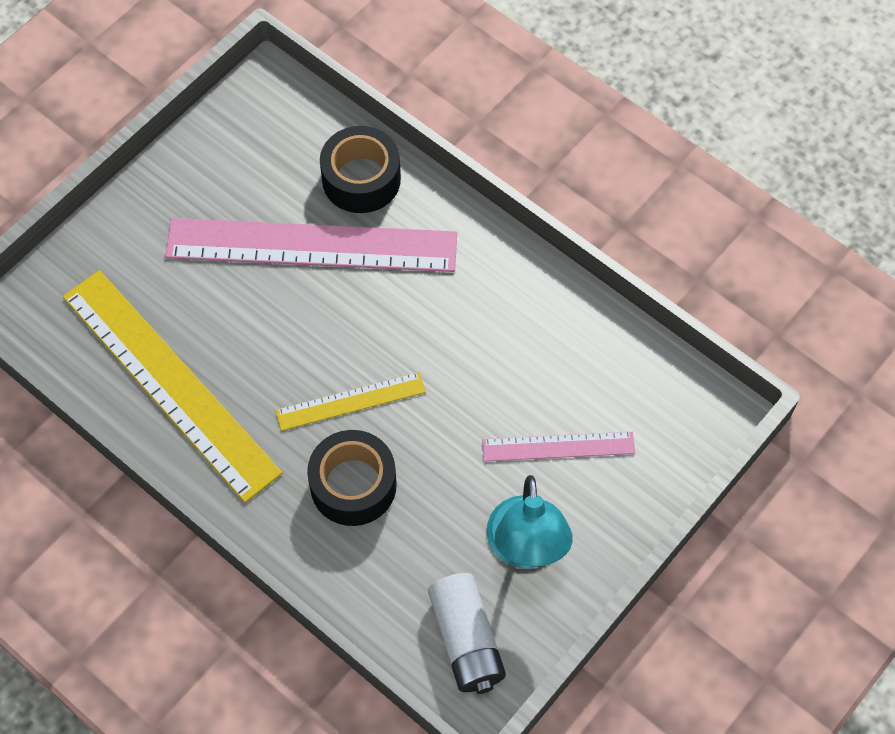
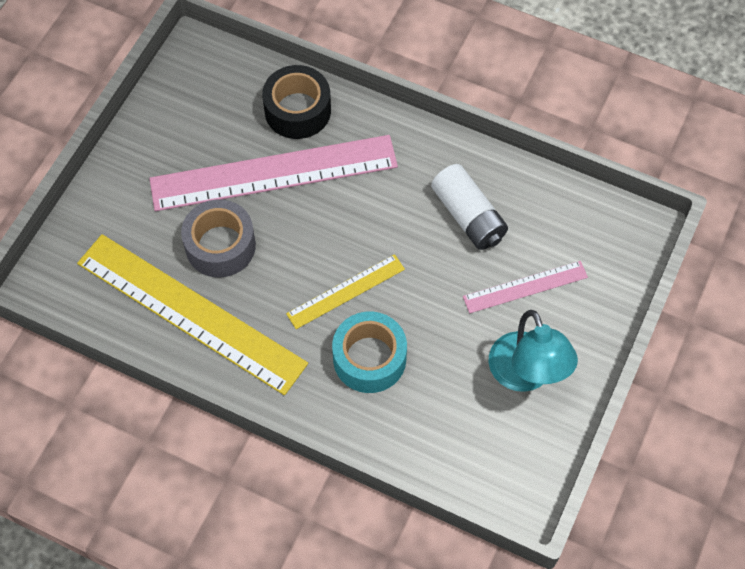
camera: 15 degrees left, 0 degrees up
black tape [307,430,397,526] -> turquoise tape [332,311,407,393]
white battery [428,573,506,694] -> white battery moved to [431,164,508,250]
none -> grey tape [181,199,256,277]

